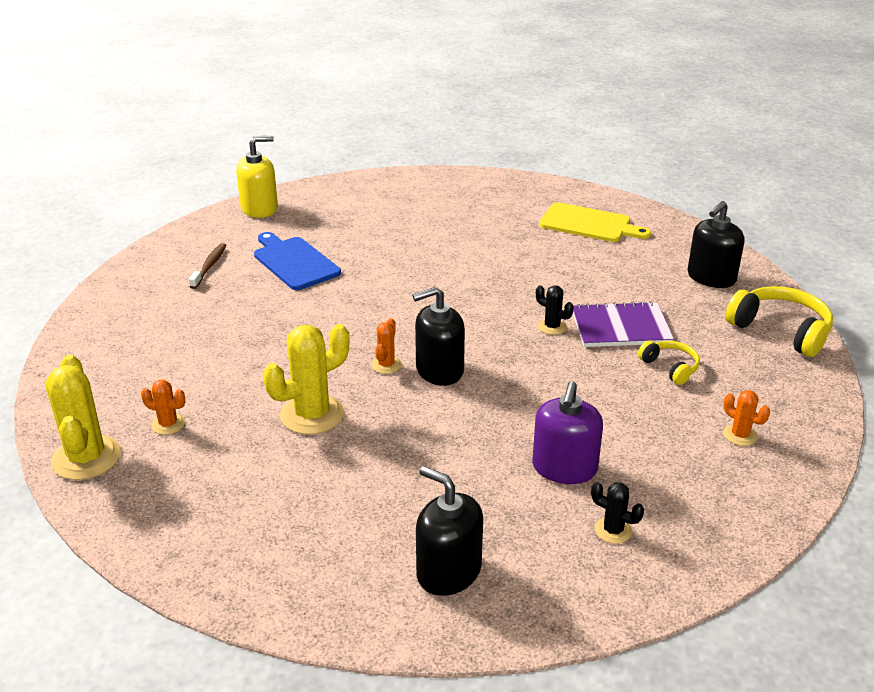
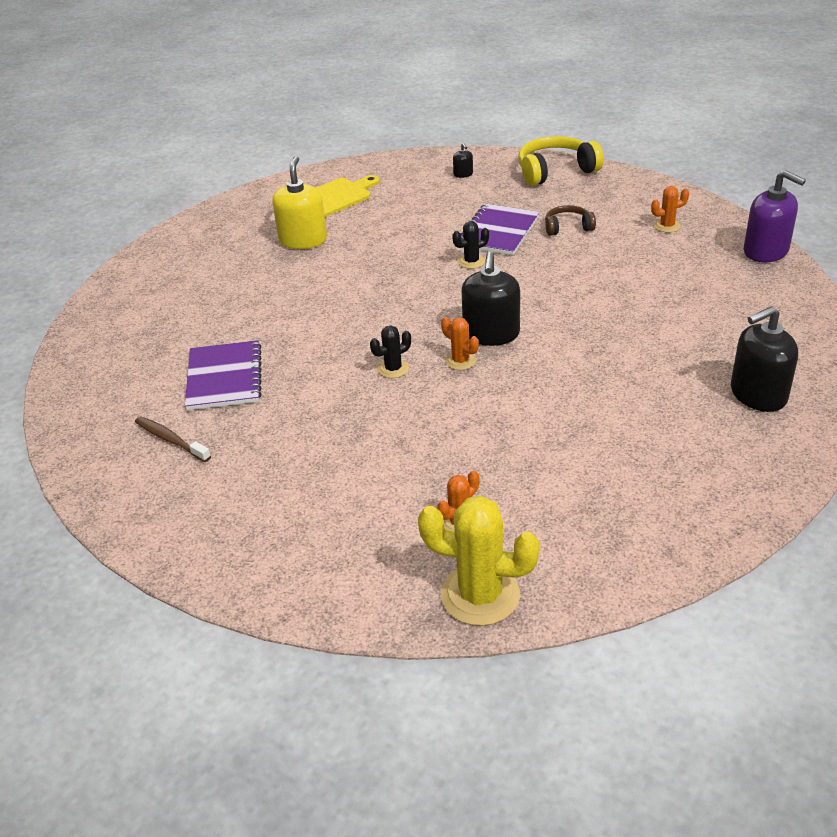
camera: 60 degrees left, 5 degrees up
yellow soap dispenser [236,136,278,218] -> yellow soap dispenser moved to [272,156,327,249]
blue cutting board [254,232,341,290] -> purple notebook [185,340,262,410]
yellow cactus [263,324,350,435] -> none
purple soap dispenser [532,381,603,484] -> purple soap dispenser moved to [744,170,806,262]
black cactus [591,482,644,544] -> black cactus moved to [370,326,411,378]
yellow headphones [638,341,700,385] -> brown headphones [545,205,596,236]
black soap dispenser [687,201,745,288] -> black soap dispenser [453,143,473,178], size x0.45

